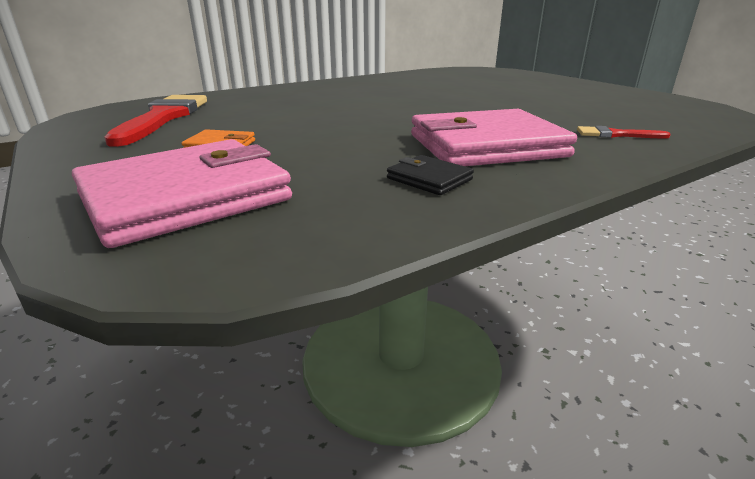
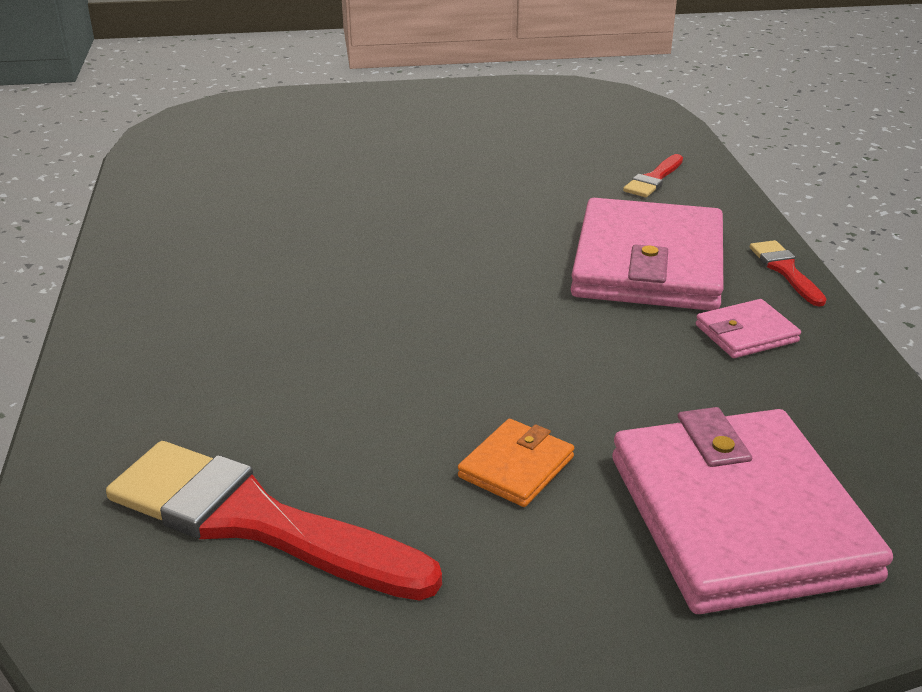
camera: 65 degrees left, 5 degrees up
black wallet [387,155,474,195] -> pink wallet [696,299,801,358]
none -> red brush [750,240,827,306]

